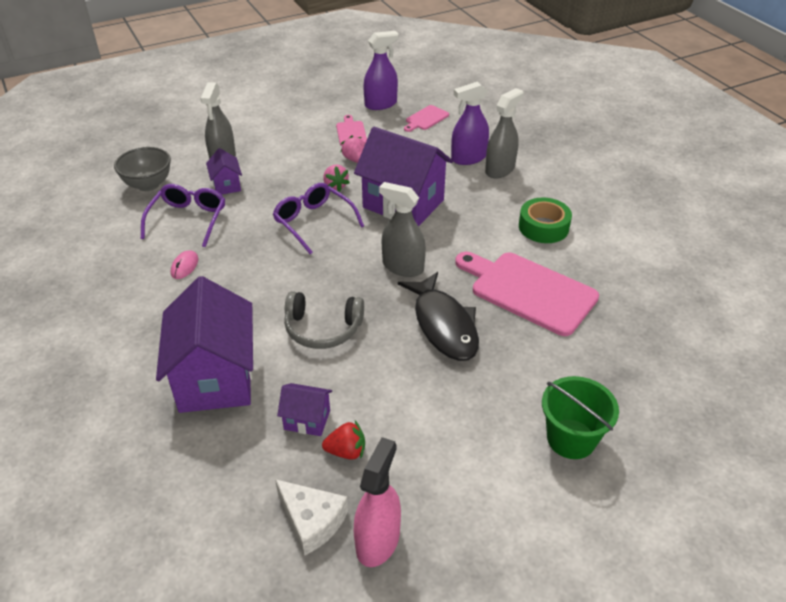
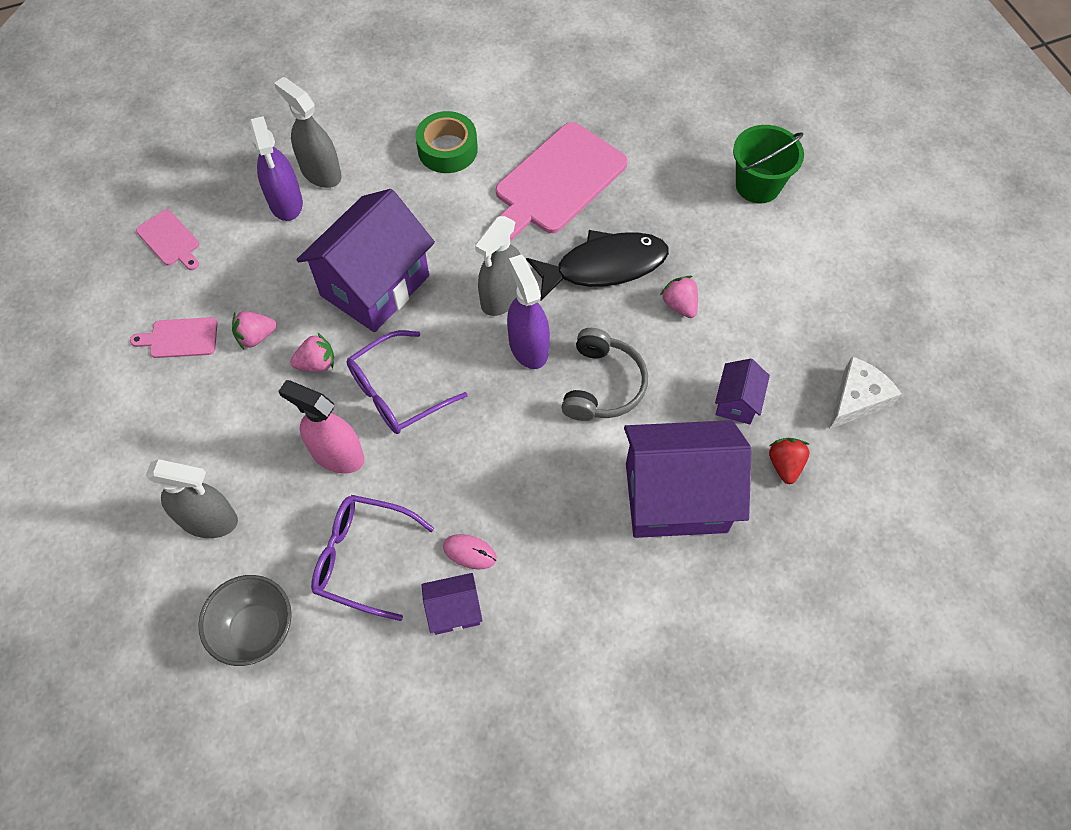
camera: 85 degrees left, 20 degrees up
purple house [206,148,242,195] -> purple house moved to [421,573,483,635]
red strawberry [322,421,365,460] -> red strawberry moved to [769,438,809,484]
pink spray bottle [354,437,401,567] -> pink spray bottle moved to [278,380,364,474]
purple spray bottle [363,31,399,110] -> purple spray bottle moved to [507,255,550,369]
none -> pink strawberry [660,276,698,318]

